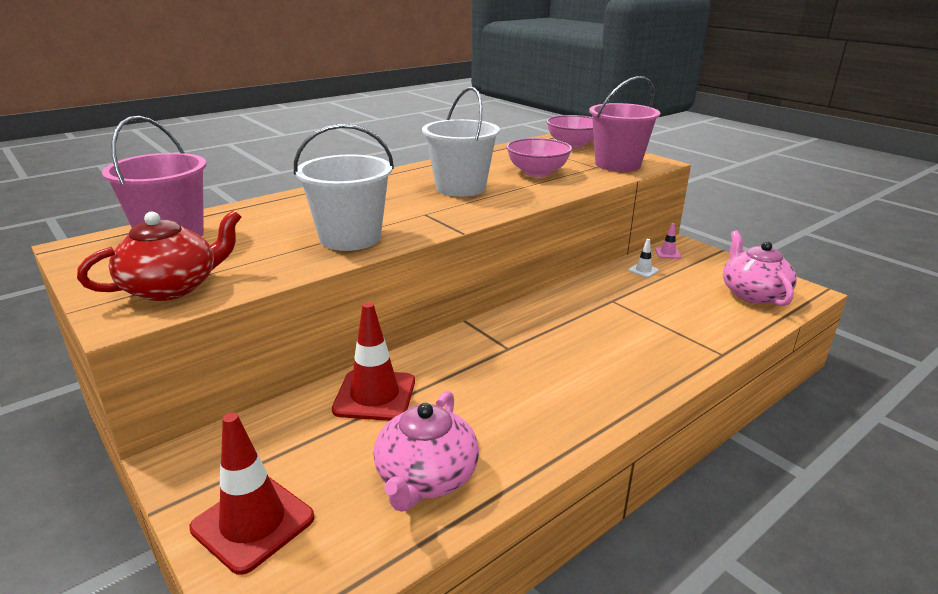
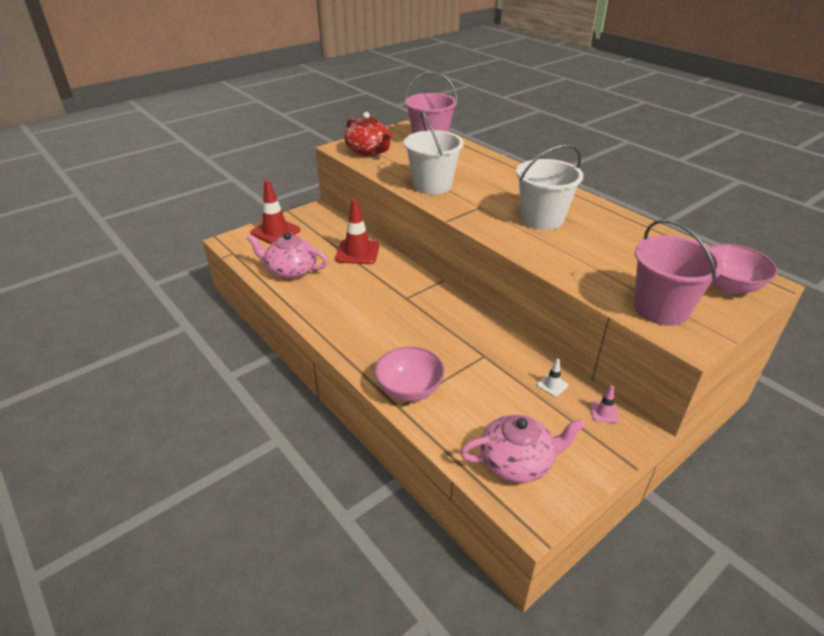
camera: 90 degrees right, 10 degrees up
pink bowl [506,138,572,177] -> pink bowl moved to [375,347,445,401]

